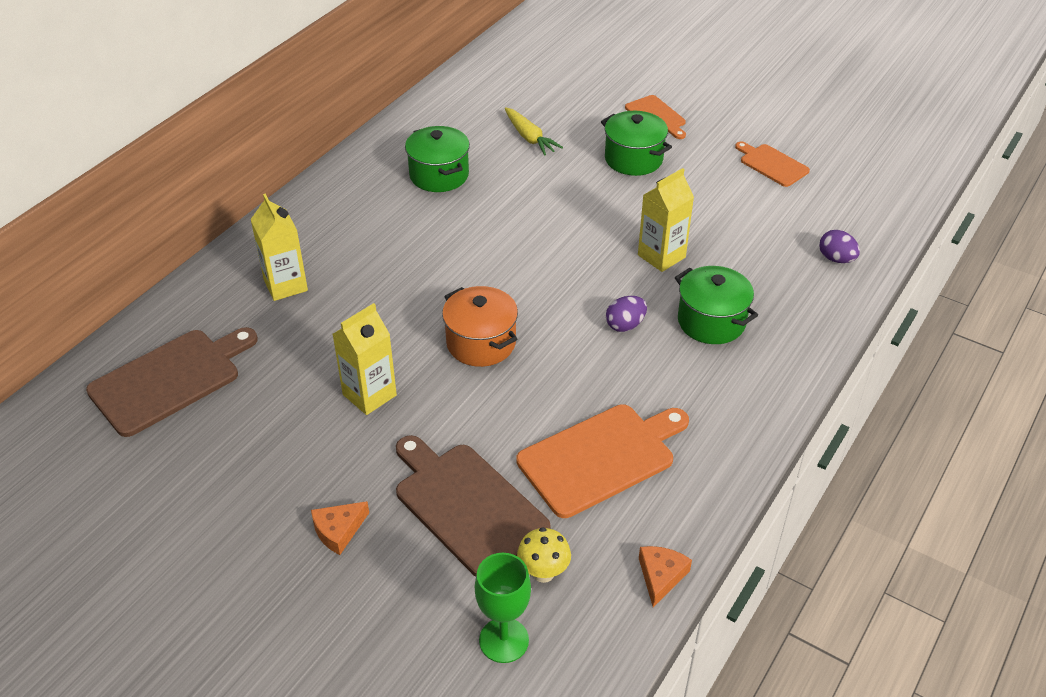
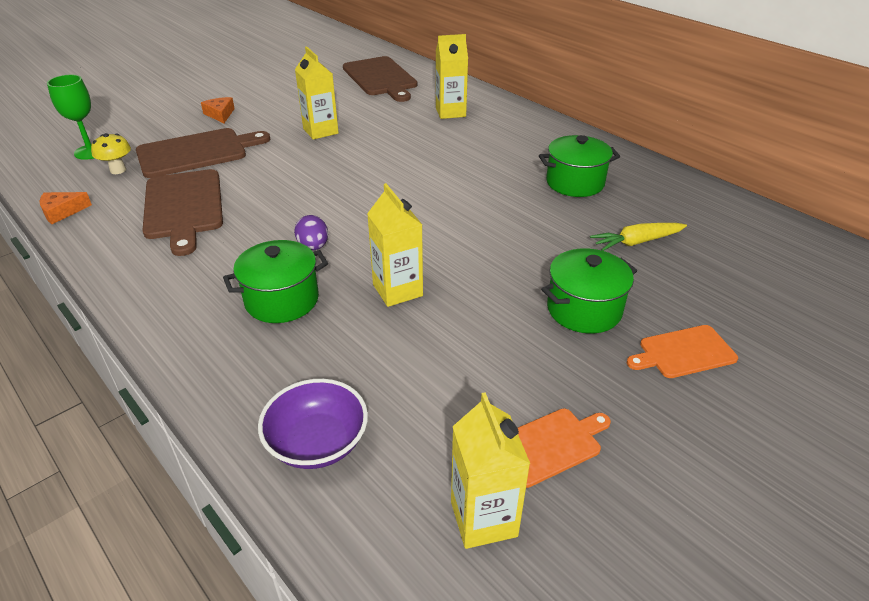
camera: 105 degrees right, 5 degrees down
orange pot [442,286,518,367] -> none
orange cutting board [516,404,689,518] -> brown cutting board [142,169,223,256]
orange cheese [639,546,692,607] -> orange cheese turned 120 degrees clockwise [40,192,92,224]
purple egg [819,230,860,263] -> purple bowl [258,379,368,469]
none -> yellow carton [451,392,530,549]

